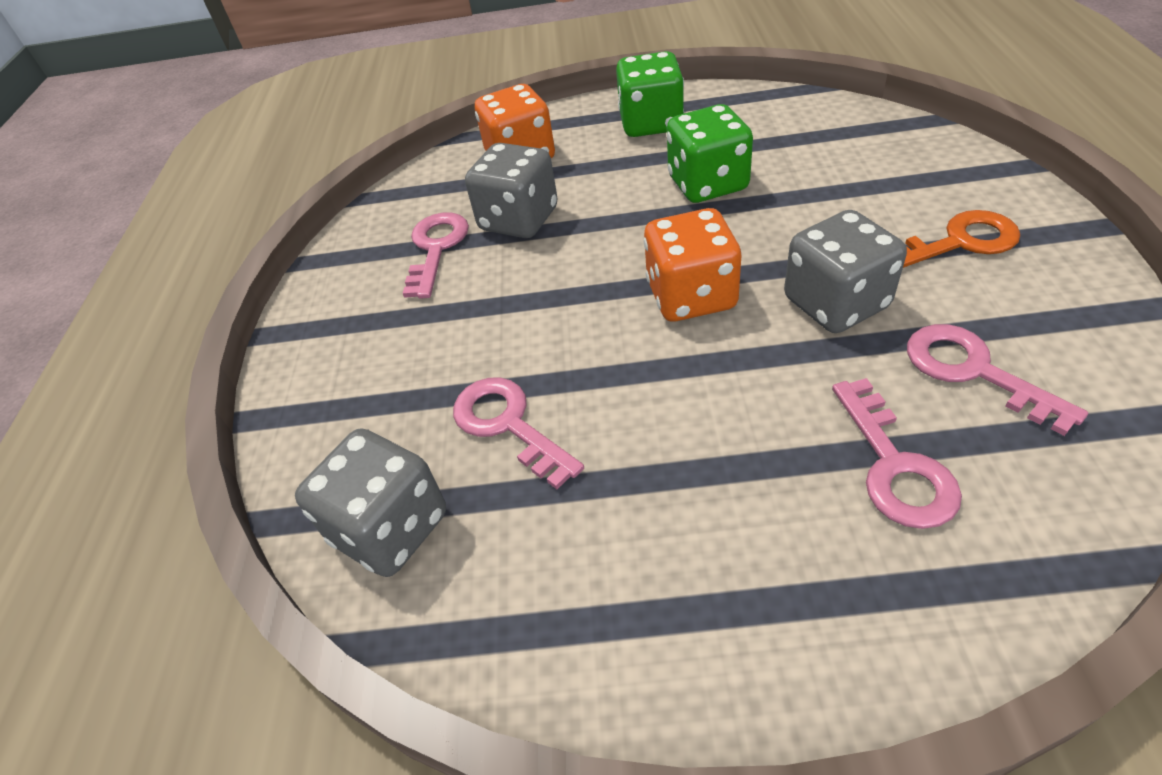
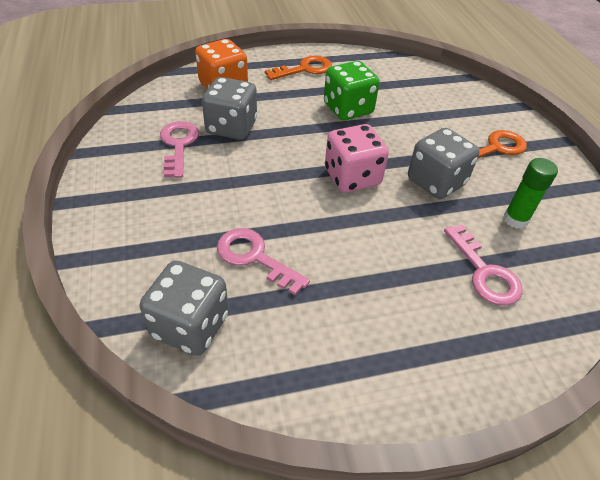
camera: 20 degrees left, 0 degrees up
green dice [616,51,684,137] -> orange key [265,56,332,80]
orange dice [644,208,742,321] -> pink dice [325,124,389,193]
pink key [907,324,1088,436] -> green glue stick [503,158,558,229]

